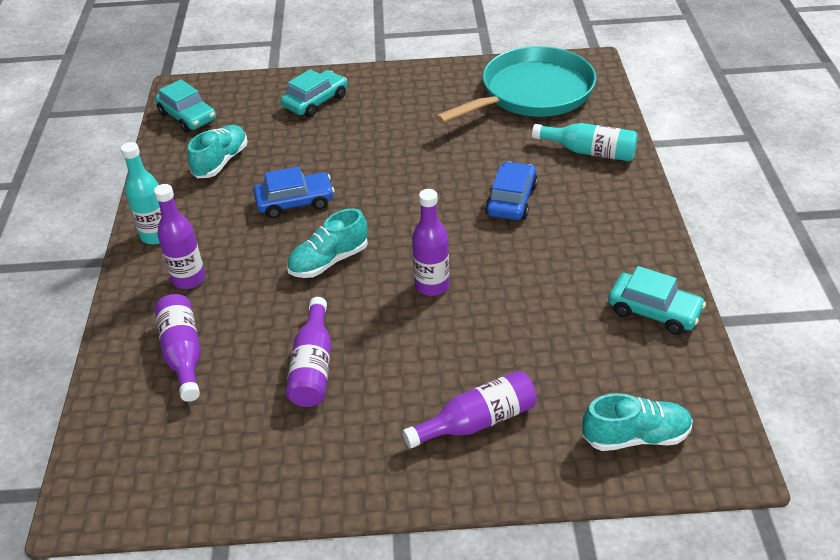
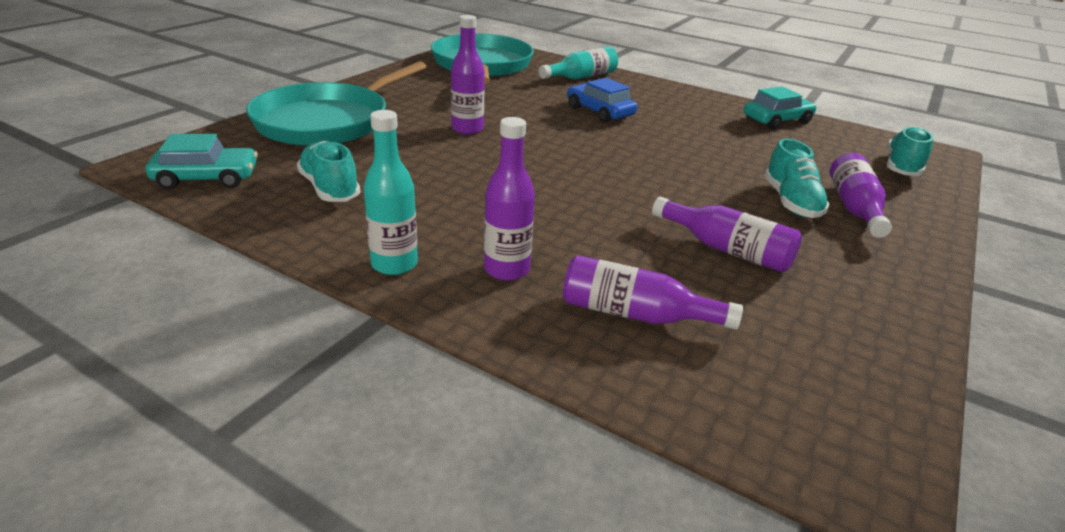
camera: 60 degrees left, 10 degrees down
blue car [253,166,334,218] -> none
turquoise car [281,69,347,117] -> turquoise pan [246,61,427,146]
turquoise shoe [287,208,368,278] -> turquoise shoe moved to [764,139,830,218]
purple bottle [412,189,449,296] -> purple bottle moved to [451,15,484,135]

